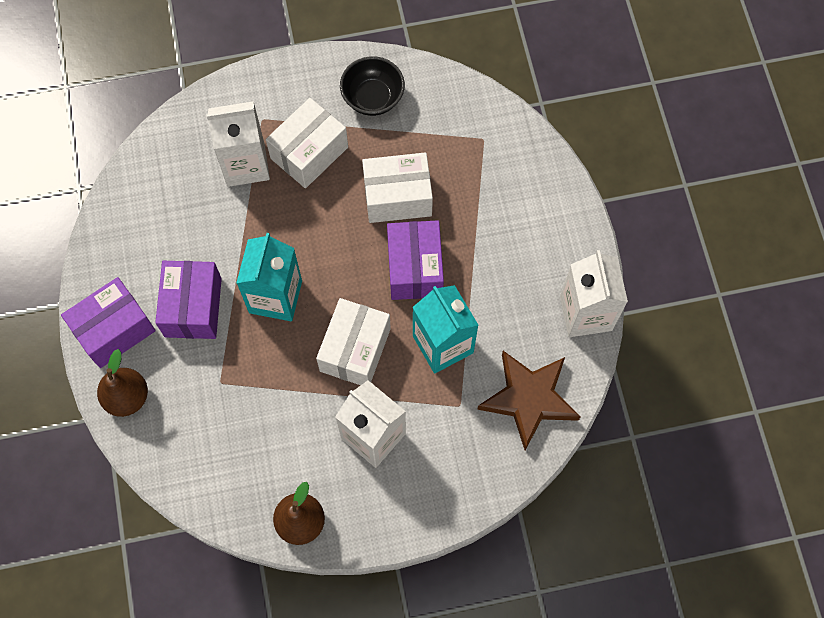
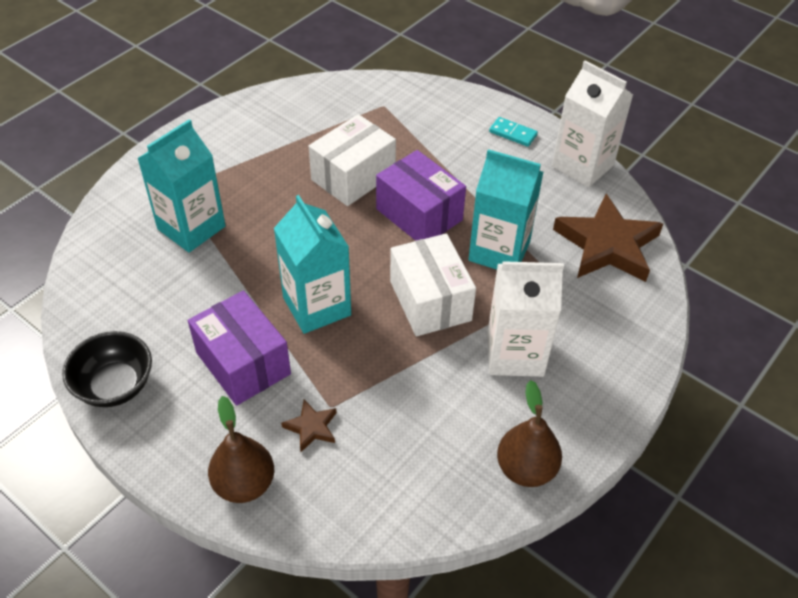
camera: 40 degrees left, 20 degrees down
purple box [61,277,156,368] -> none
white carton [206,101,270,187] -> turquoise carton [137,119,226,253]
white box [266,98,348,188] -> none
black bowl [340,56,405,116] -> black bowl moved to [62,331,152,407]
none -> brown star [281,399,337,452]
none -> turquoise domino [489,117,538,147]

